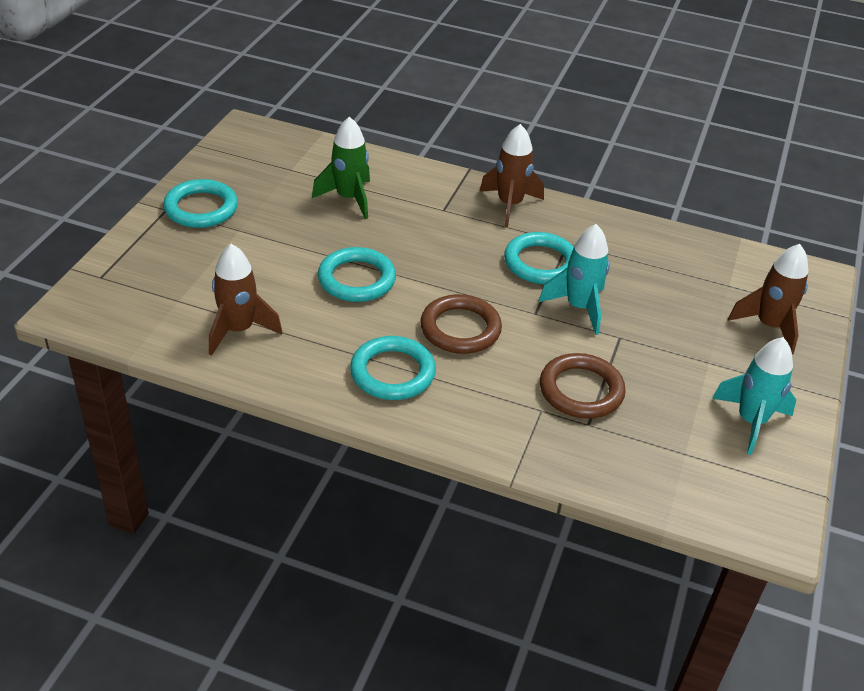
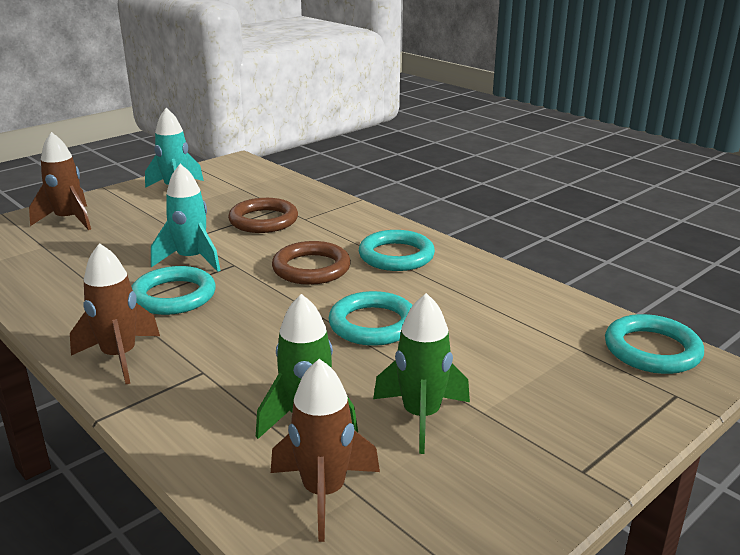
camera: 150 degrees left, 15 degrees down
turquoise ring [163,179,238,228] -> turquoise ring moved to [605,314,704,374]
brown rocket [209,244,283,356] -> brown rocket moved to [271,359,380,542]
none -> green rocket [373,293,470,454]

